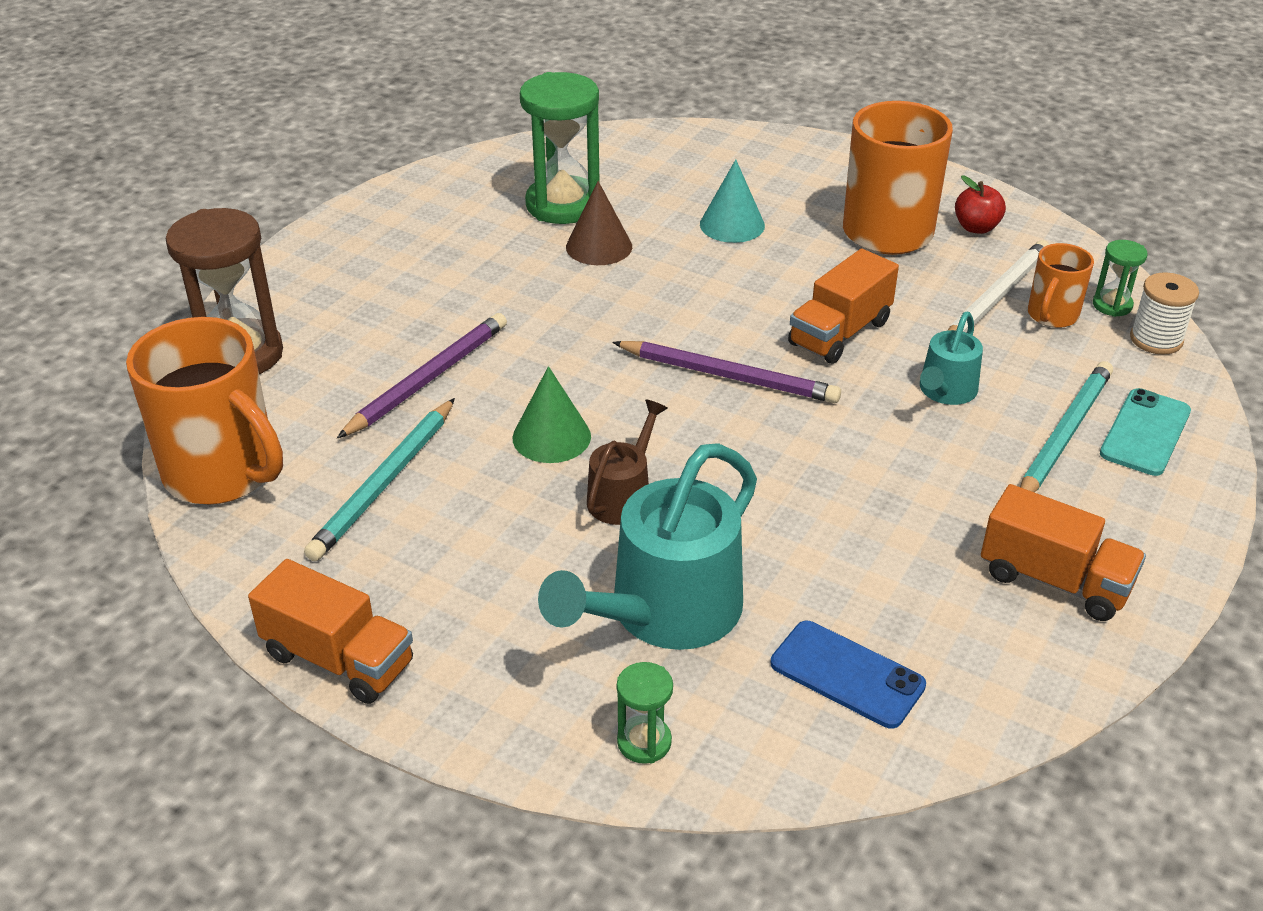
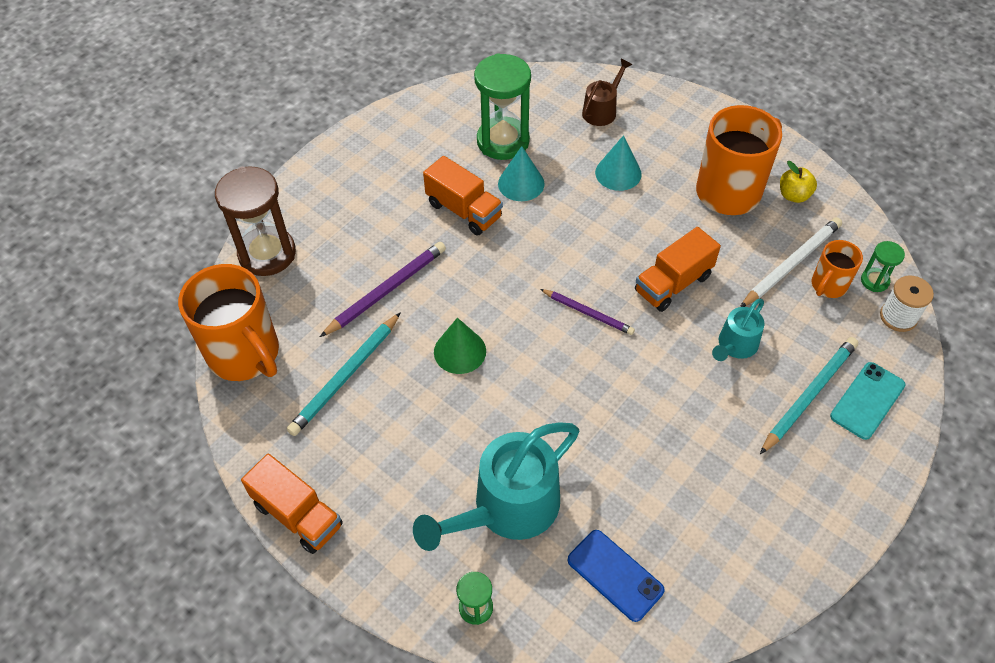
camera: 10 degrees right, 15 degrees up
brown cone [566,181,632,265] -> turquoise cone [498,146,545,201]
brown watering can [587,399,668,525] -> brown watering can moved to [582,59,632,126]
purple pencil [612,341,841,403] -> purple pencil [540,289,635,335], size x0.64
red apple [955,175,1006,234] -> yellow apple [780,161,817,203]
orange truck [981,484,1146,621] -> orange truck moved to [423,156,503,235]

